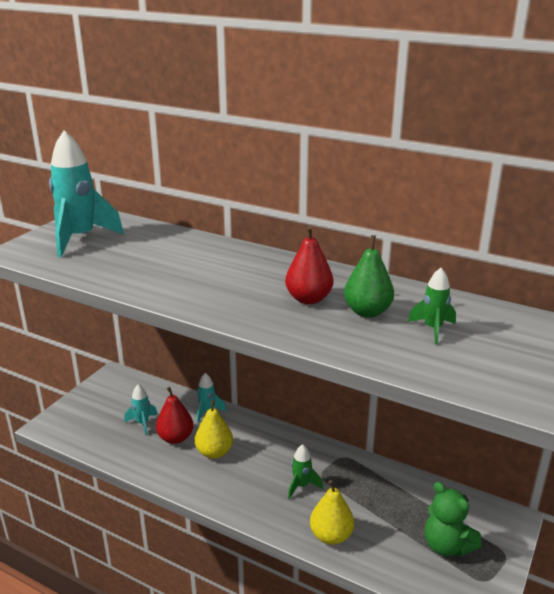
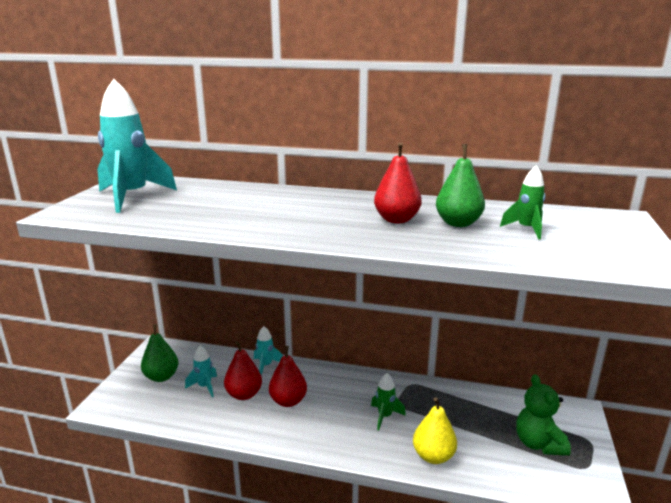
camera: 15 degrees left, 5 degrees down
yellow pear [195,400,233,459] -> red pear [269,346,307,407]
green teddy bear [425,482,482,557] -> green teddy bear turned 45 degrees clockwise [516,374,571,456]
none -> green pear [141,324,179,382]

